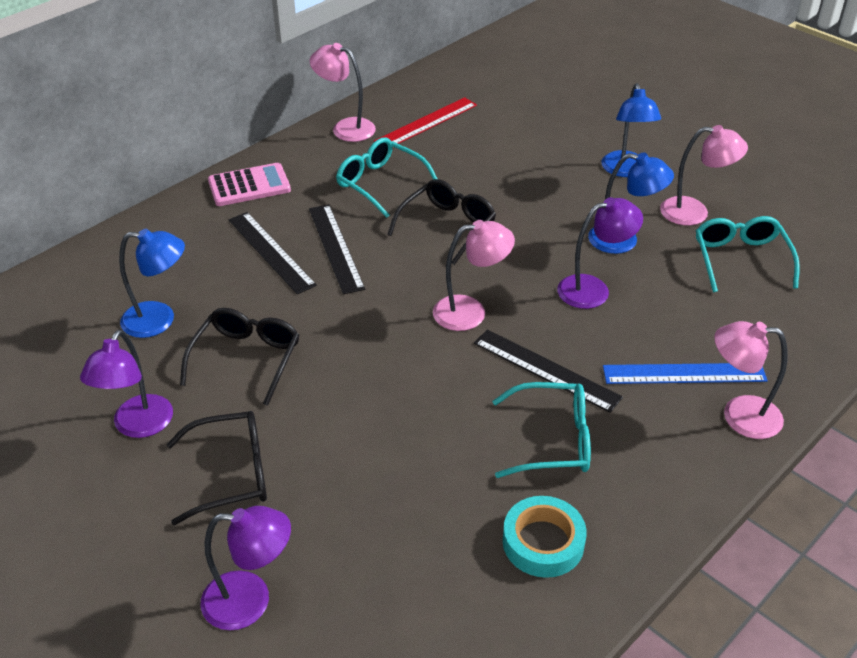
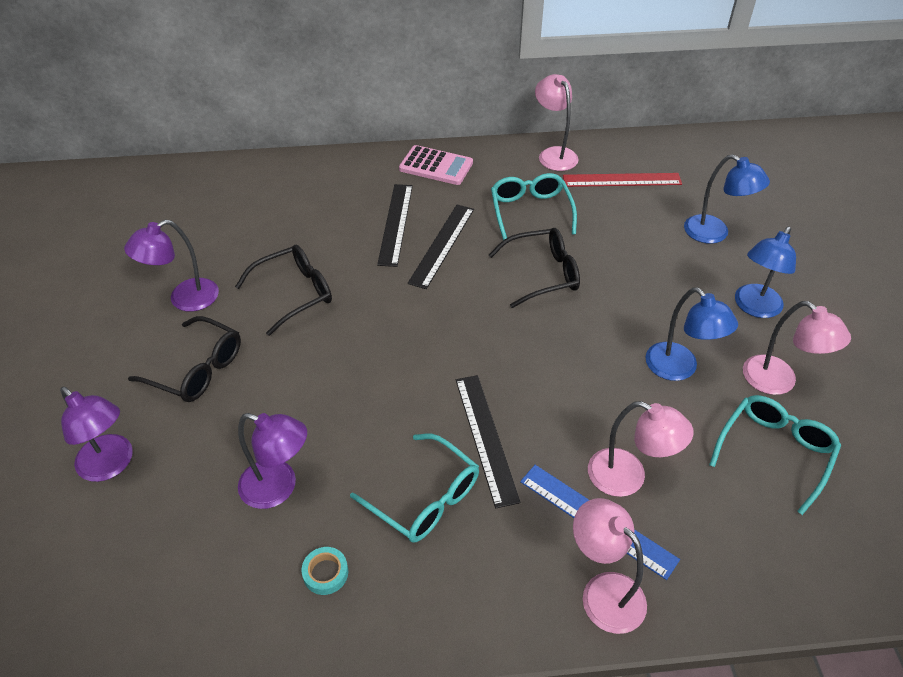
camera: 40 degrees right, 5 degrees up
blue lamp [119,229,185,338] -> blue lamp moved to [684,154,770,244]
pink lamp [433,220,515,331] -> pink lamp moved to [588,401,694,497]
turquoise tape [503,496,587,578] -> turquoise tape [301,547,348,595], size x0.58
purple lamp [557,197,643,309] -> purple lamp moved to [238,413,307,509]

